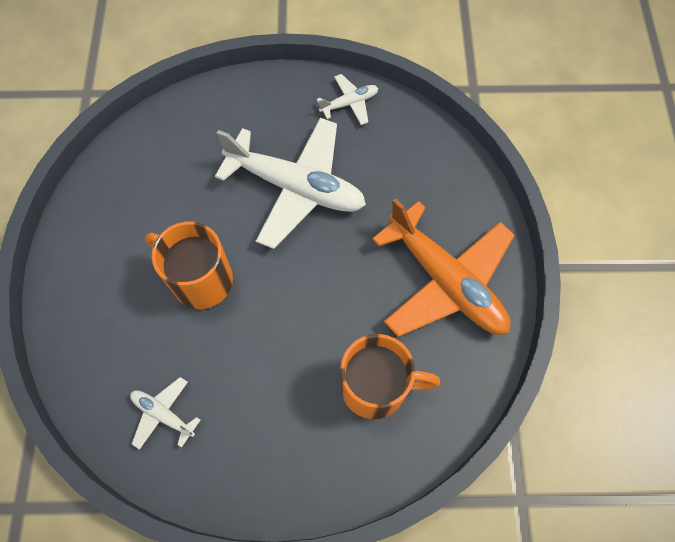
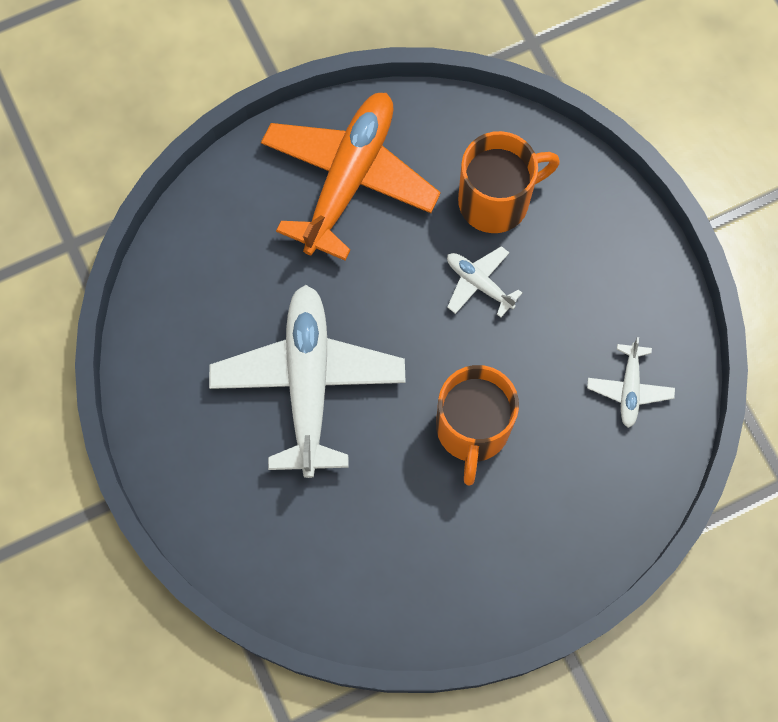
camera: 115 degrees left, 5 degrees up
white plane [317,74,378,125] -> white plane moved to [447,246,522,318]
orange mug [340,334,440,419] -> orange mug turned 90 degrees clockwise [458,131,560,233]

